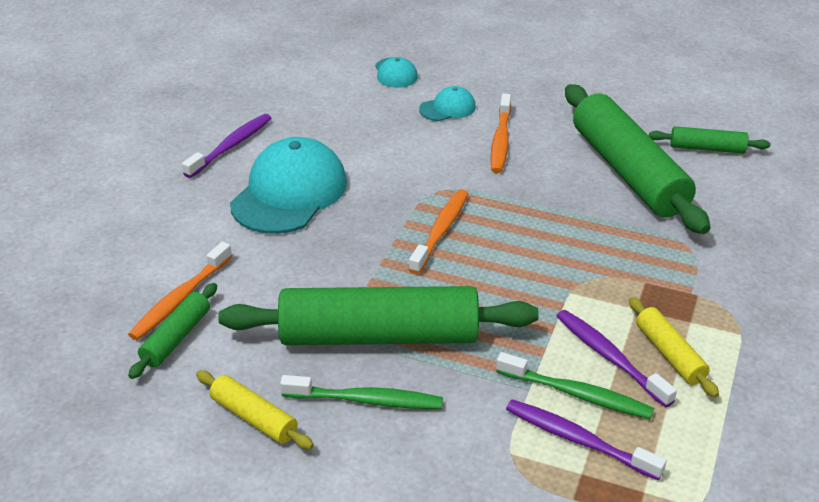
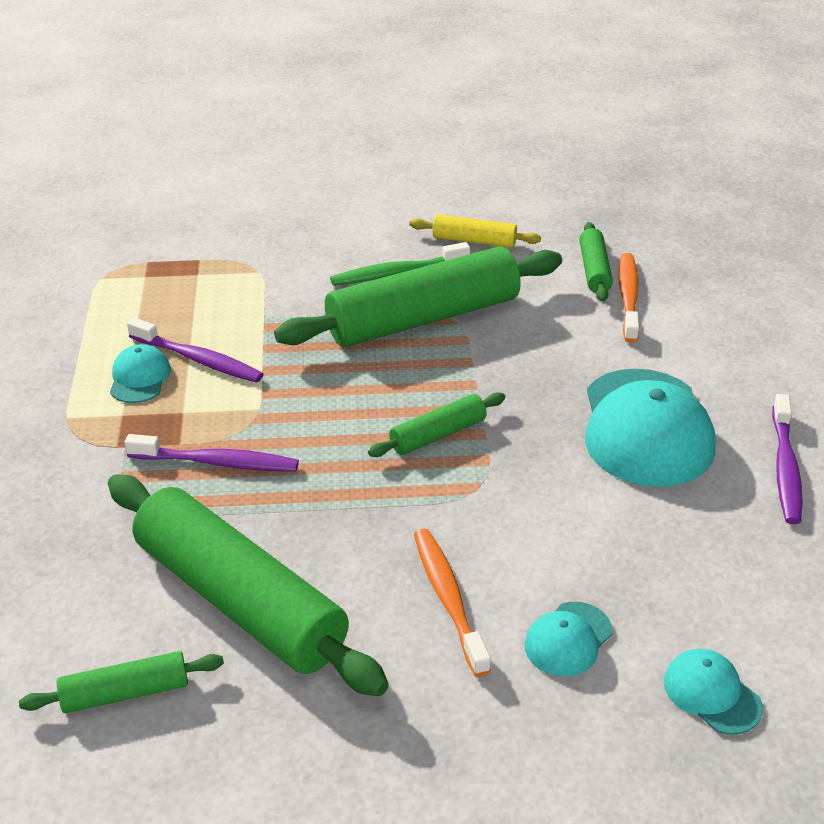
camera: 155 degrees right, 0 degrees up
orange toothbrush [409,189,468,274] -> green rolling pin [368,392,505,457]
green toothbrush [496,352,654,419] -> none
purple toothbrush [506,399,667,480] -> purple toothbrush moved to [124,434,299,472]
yellow rolling pin [629,297,719,398] -> turquoise cap [110,344,171,403]

